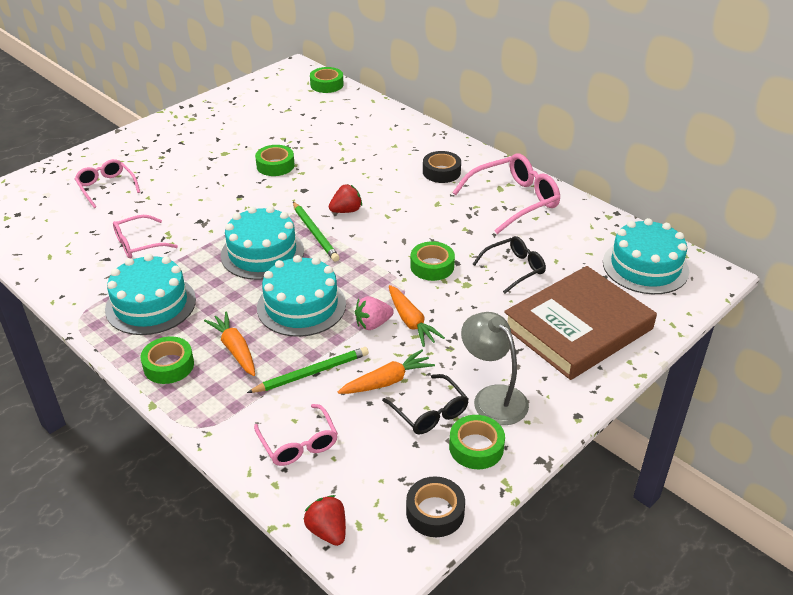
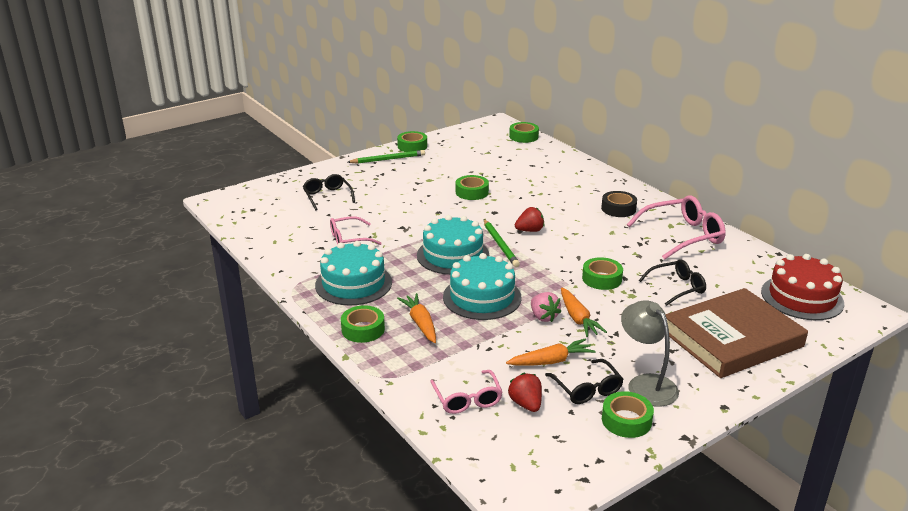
camera: 10 degrees right, 10 degrees down
pink glasses [75,159,140,208] -> black glasses [303,174,355,210]
green pencil [247,347,369,393] -> green pencil moved to [348,150,425,164]
red strawberry [304,495,346,546] -> red strawberry moved to [508,373,542,412]
pink strawberry [355,296,394,330] -> pink strawberry turned 105 degrees counterclockwise [531,292,561,322]
black tape [406,476,465,537] -> none
turquoise cake [603,218,689,294] -> red cake [761,254,844,320]
none -> green tape [397,131,427,152]

